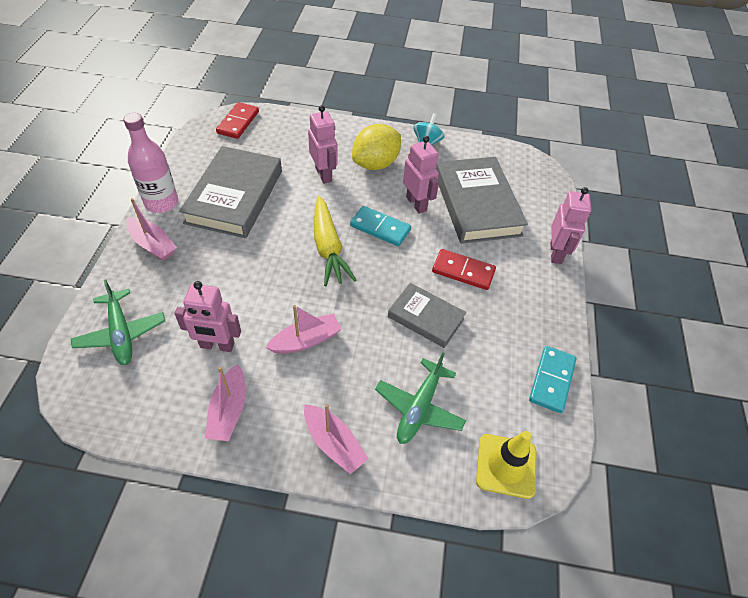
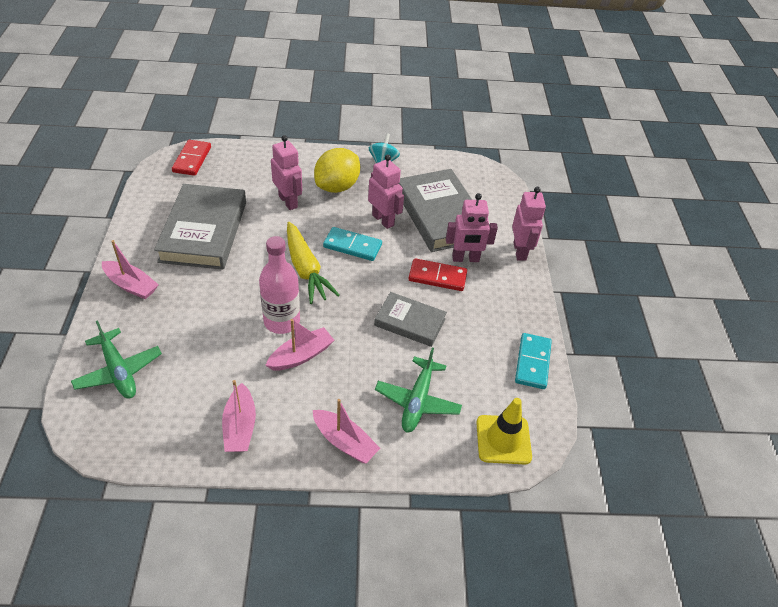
camera: 10 degrees left, 5 degrees down
pink bottle [123,113,178,213] -> pink bottle moved to [259,236,300,334]
pink robot [175,281,241,352] -> pink robot moved to [446,193,498,262]

